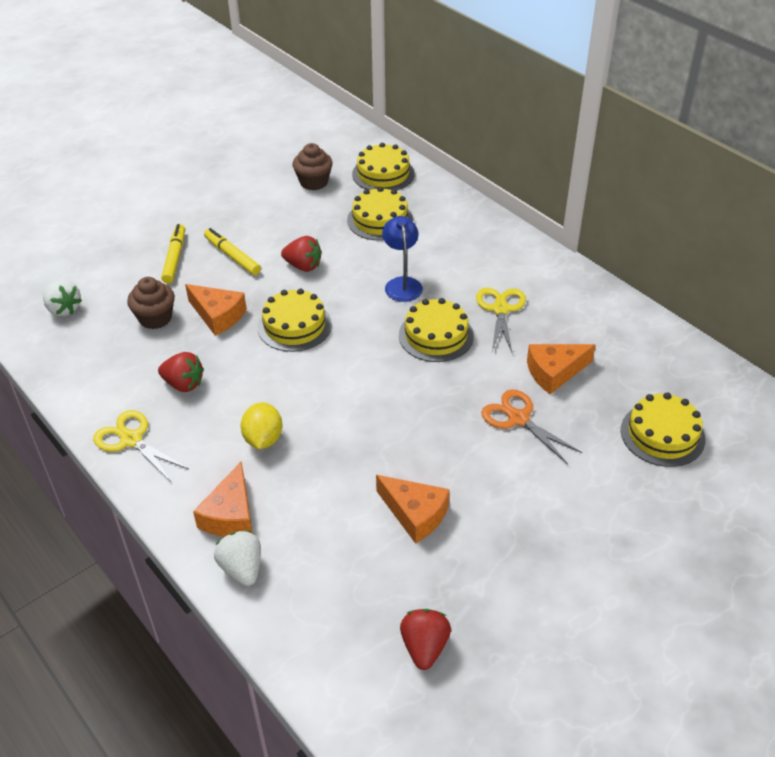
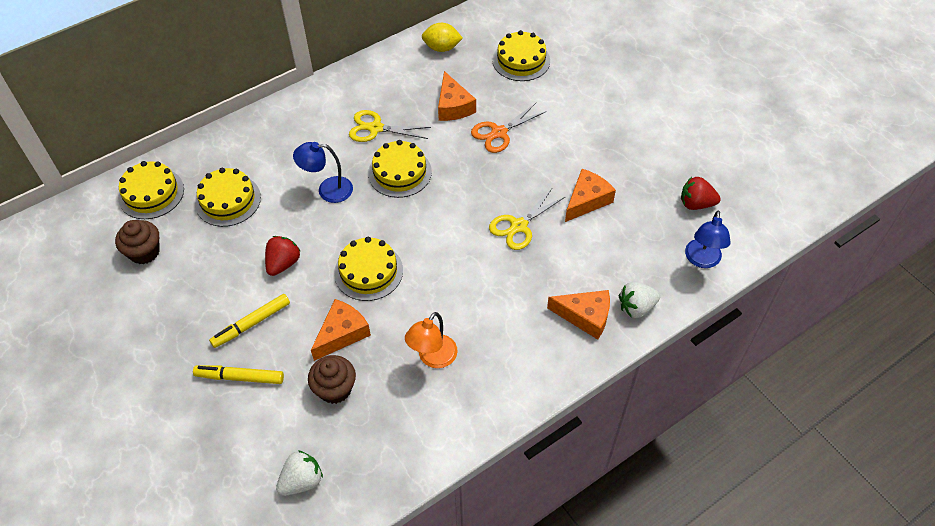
camera: 85 degrees left, 10 degrees up
yellow scissors [93,410,189,482] -> yellow scissors moved to [489,188,566,250]
red strawberry [158,352,204,392] -> orange lamp [405,312,458,368]
yellow lemon [241,402,282,449] -> yellow lemon moved to [422,23,463,52]
none -> blue lamp [685,210,731,268]

